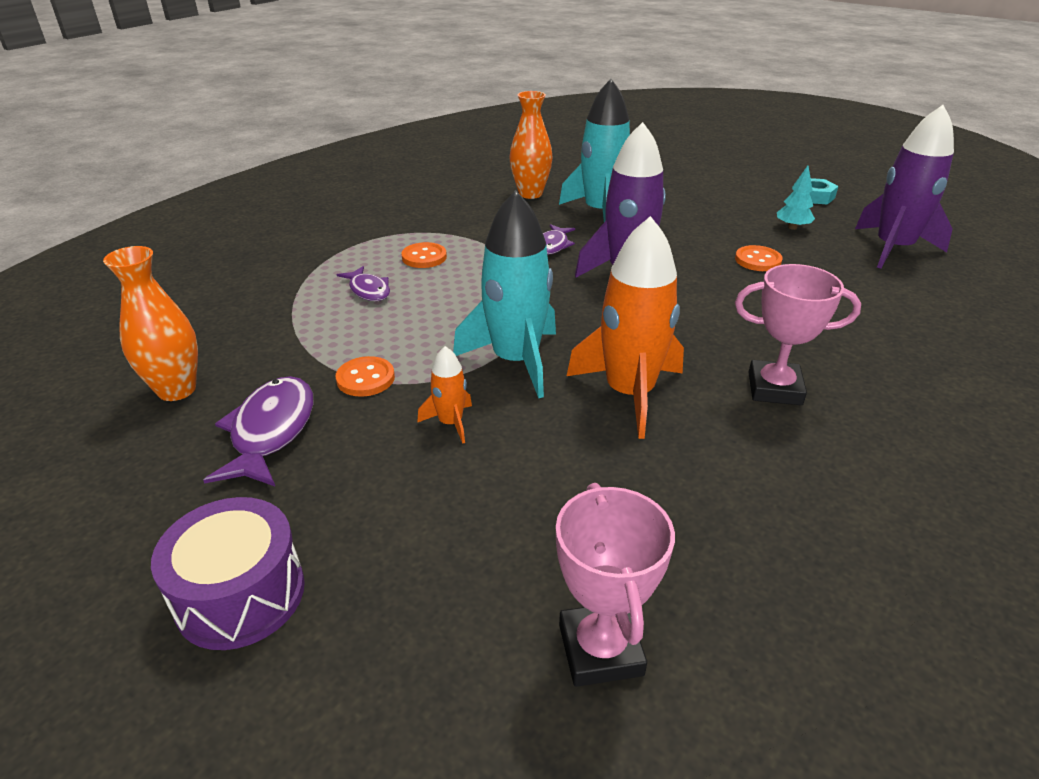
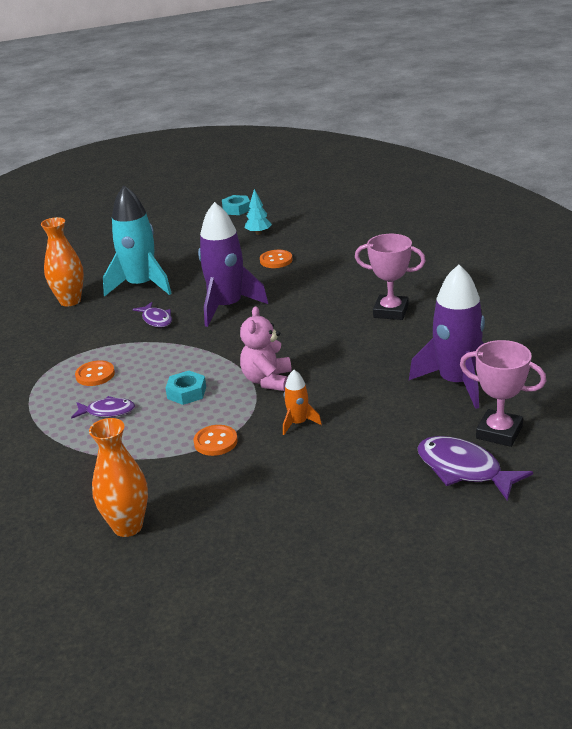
camera: 50 degrees left, 5 degrees down
purple drum [151,497,305,650] -> none
purple fish [203,376,313,486] -> purple fish moved to [417,436,533,501]
turquoise rocket [453,190,556,398] -> pink teddy bear [240,306,292,391]
orange rocket [567,216,684,439] -> none
pink trophy [735,264,861,405] -> pink trophy turned 60 degrees clockwise [355,234,426,320]
purple rocket [855,105,954,269] -> purple rocket moved to [409,264,485,409]
none -> turquoise nut [165,371,206,405]

